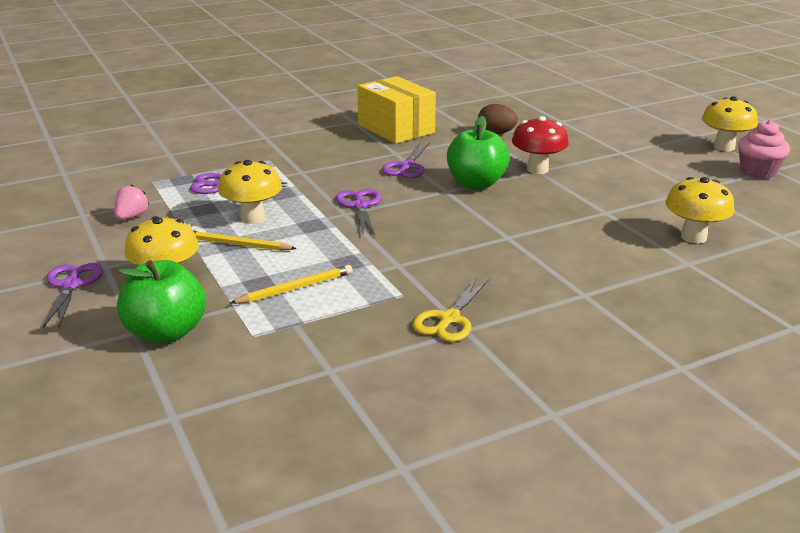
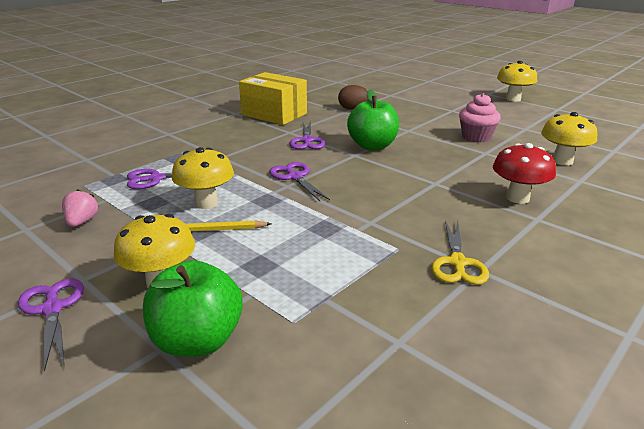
camera: 20 degrees left, 0 degrees up
yellow pencil [230,265,353,304] -> none
red mushroom [512,116,569,174] -> red mushroom moved to [493,143,556,204]
pink cupcake [738,120,790,179] -> pink cupcake moved to [459,93,501,143]

